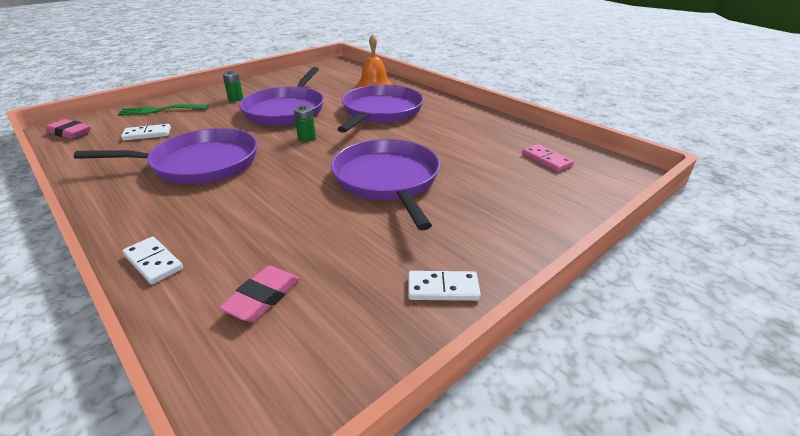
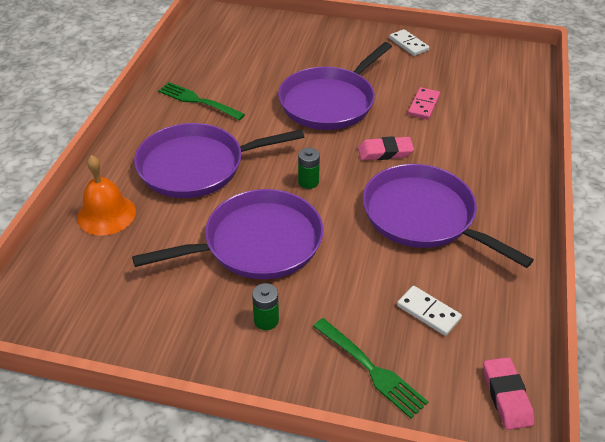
camera: 125 degrees left, 10 degrees up
white domino [122,237,183,284] -> none
pink eraser [219,265,300,322] -> pink eraser moved to [358,136,414,160]
pink domino [522,144,574,172] -> pink domino moved to [408,87,440,120]
none -> green fork [158,82,245,120]

